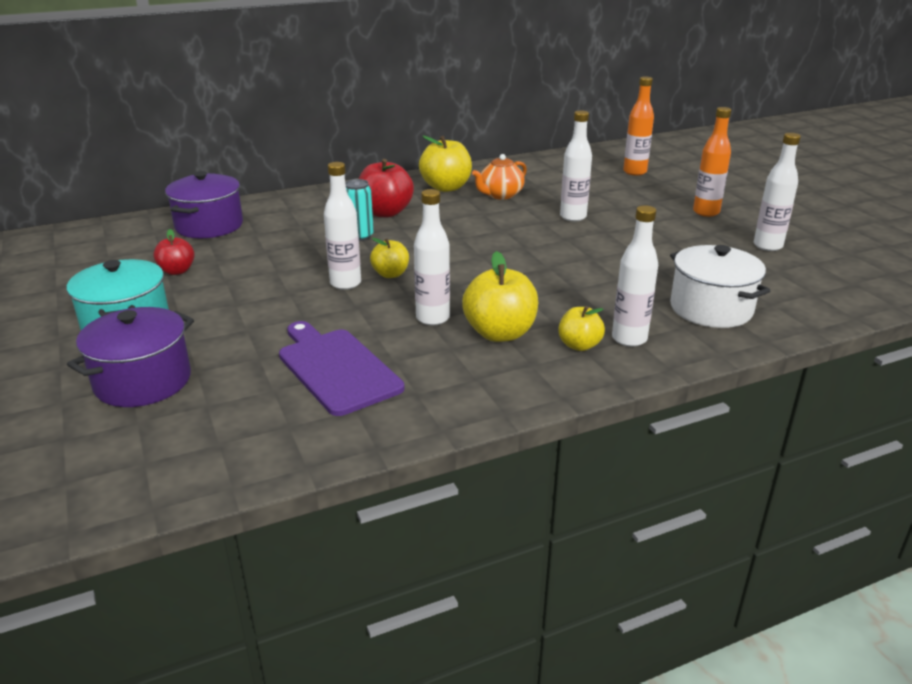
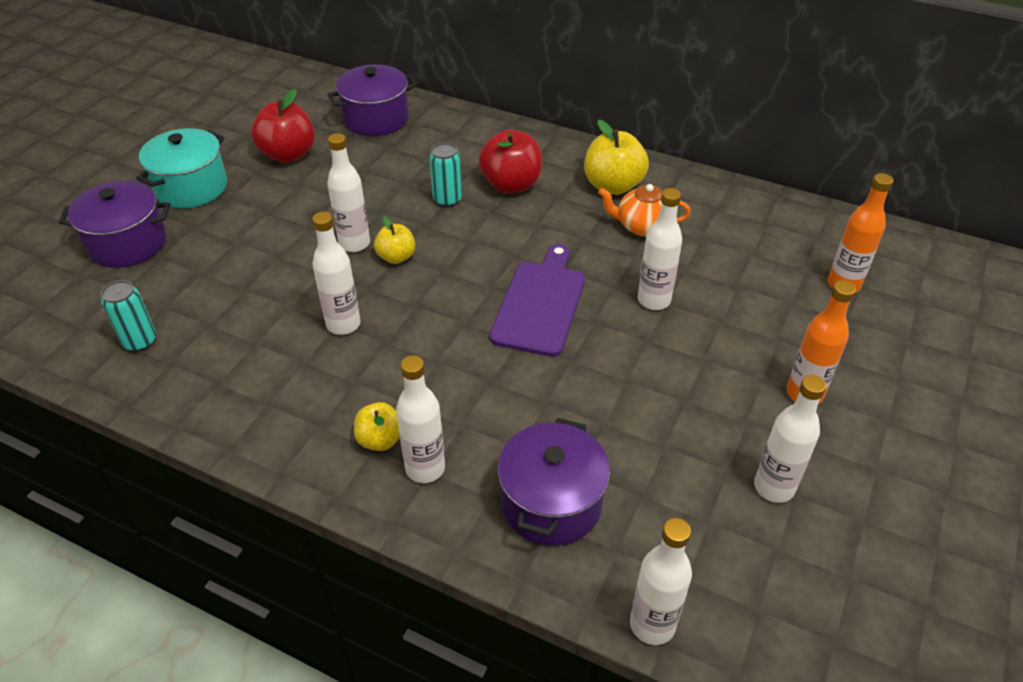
camera: 50 degrees right, 15 degrees up
red apple [153,229,195,275] -> red apple [251,89,315,163], size x1.70
purple cutting board [279,321,404,416] -> purple cutting board moved to [490,244,585,357]
yellow apple [462,251,538,342] -> none
white pot [670,245,770,328] -> purple pot [498,418,610,546]
none -> turquoise can [101,280,156,352]
none -> white bottle [630,518,692,645]

